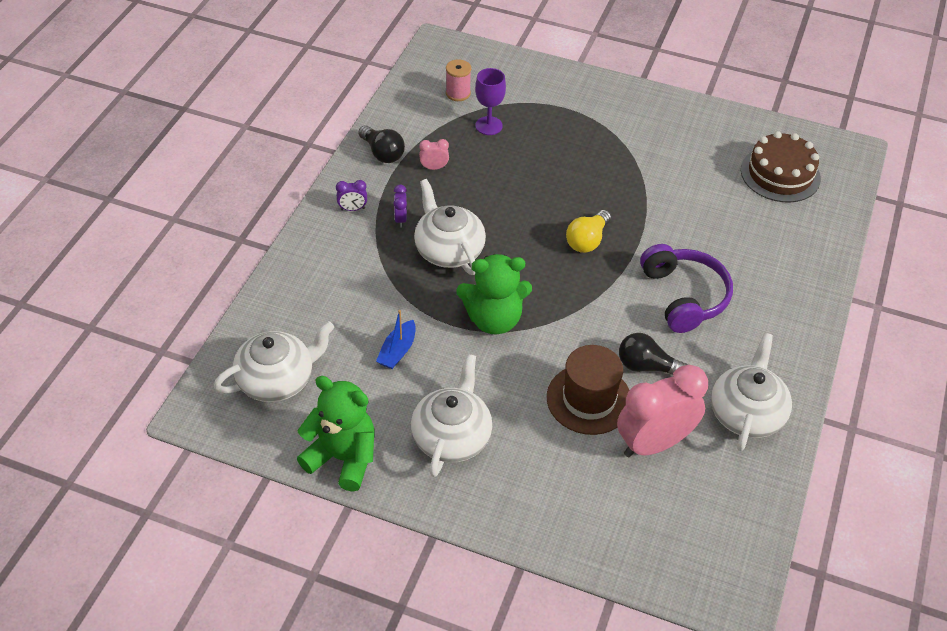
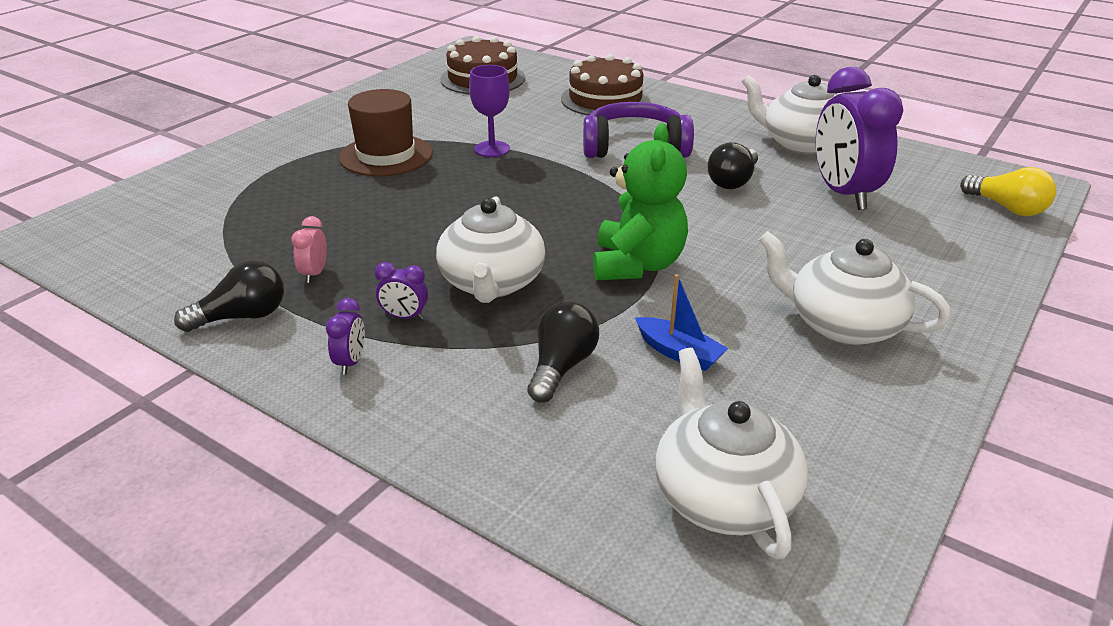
camera: 75 degrees left, 15 degrees down
green teddy bear [297,376,375,492] -> none
white teapot [414,179,486,275] -> white teapot turned 75 degrees counterclockwise [436,197,545,303]
pink spool [446,59,471,101] -> none
purple goblet [475,68,506,135] -> purple goblet moved to [469,65,510,157]
brown hat [547,345,629,435] -> brown hat moved to [339,89,432,176]
yellow light bulb [566,210,611,253] -> yellow light bulb moved to [960,167,1056,216]
pink clock [617,365,708,457] -> purple clock [816,67,903,210]
none -> black light bulb [527,301,599,402]
none -> brown cake [561,54,650,116]

